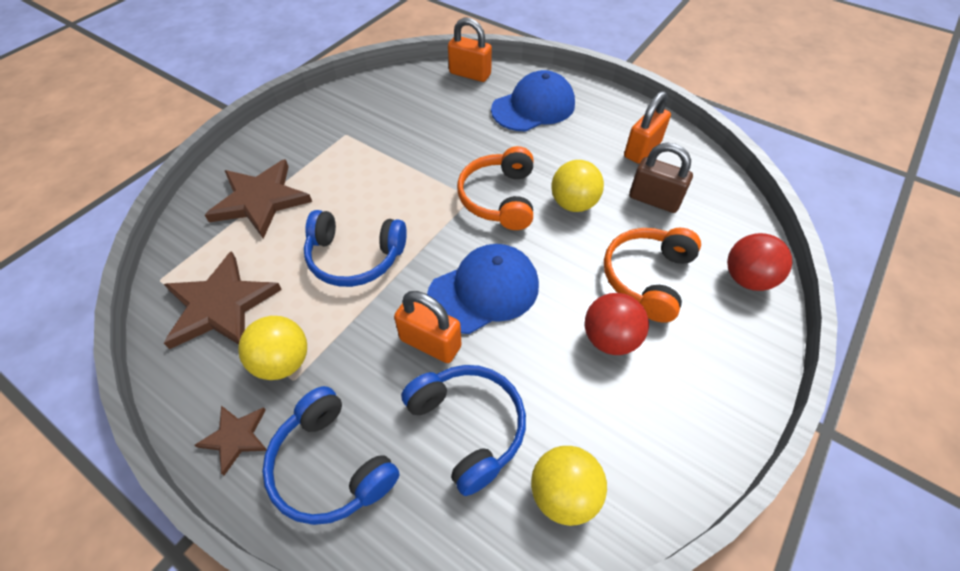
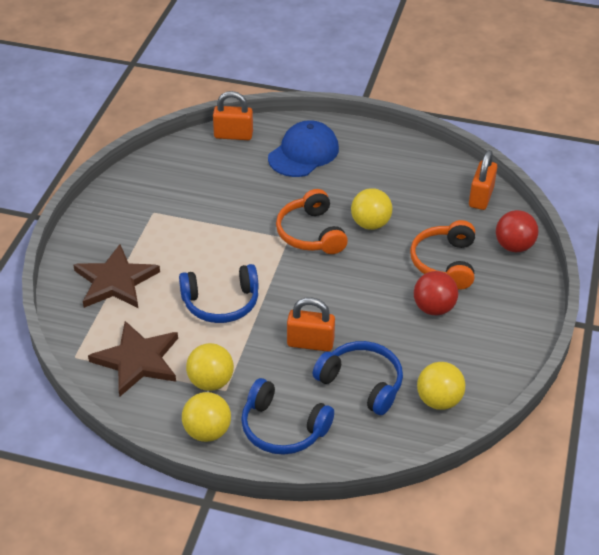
camera: 20 degrees left, 10 degrees down
brown star [194,406,267,475] -> yellow ball [182,392,231,442]
blue cap [427,244,539,334] -> none
orange padlock [624,91,671,164] -> orange padlock moved to [469,150,497,210]
brown padlock [629,143,693,213] -> none

